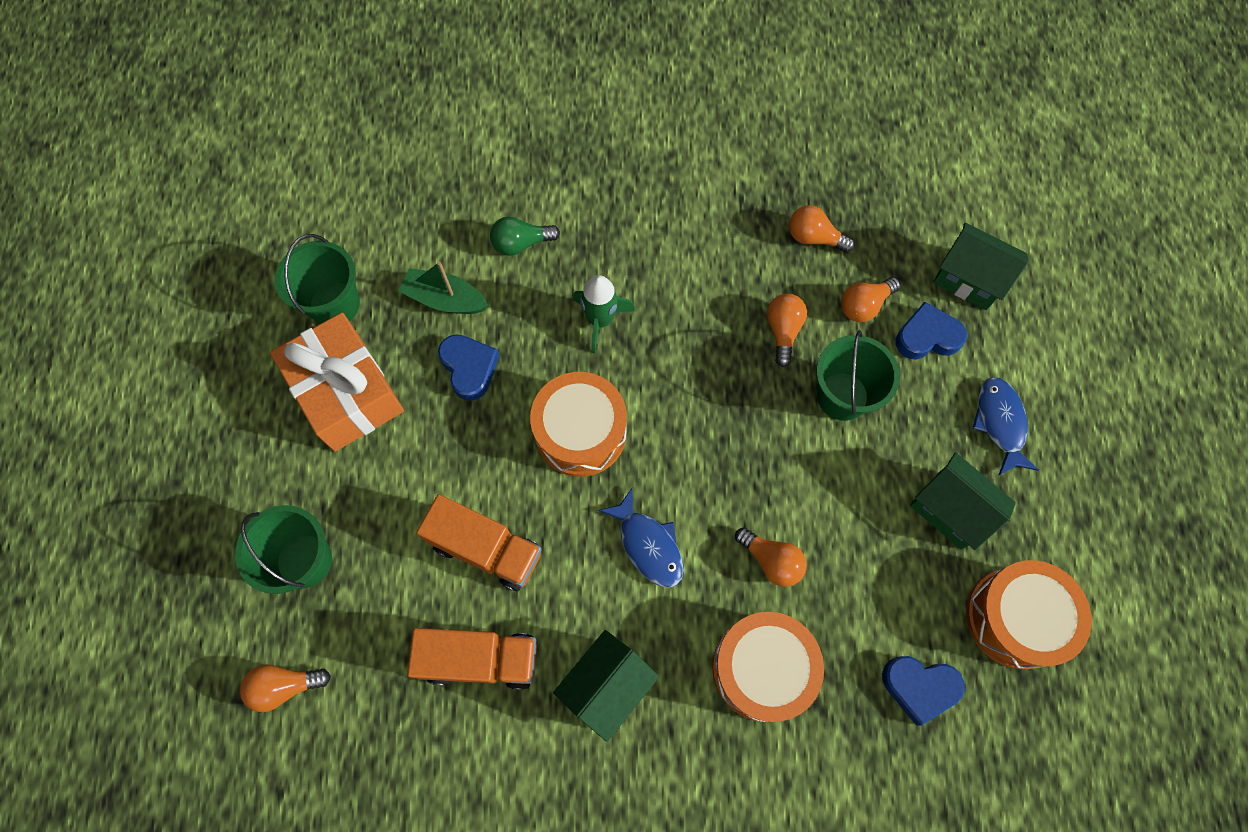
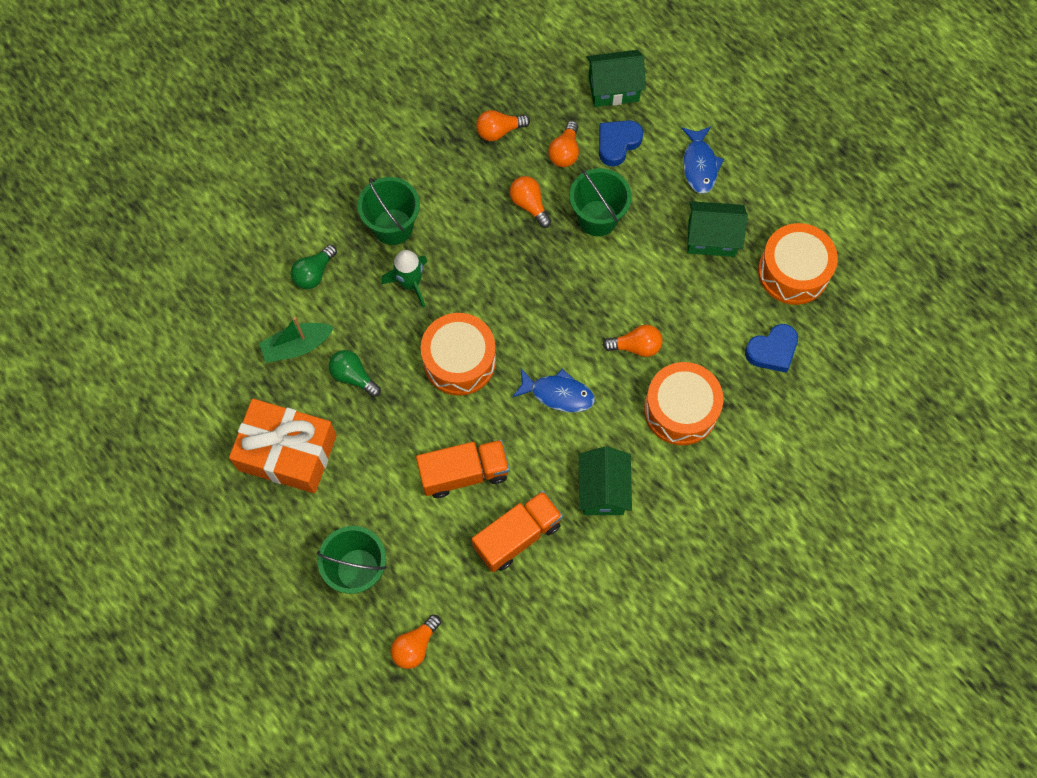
camera: 40 degrees left, 0 degrees up
green bucket [275,234,360,324] -> green bucket moved to [358,177,420,245]
blue heart [438,334,499,401] -> green light bulb [329,350,381,397]
blue fish [972,377,1039,476] -> blue fish turned 135 degrees counterclockwise [681,126,724,194]

